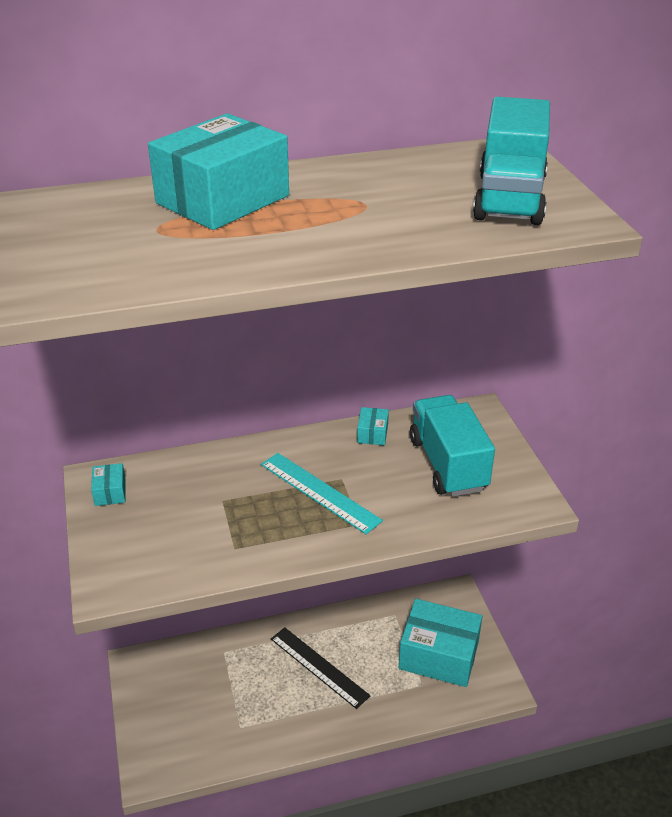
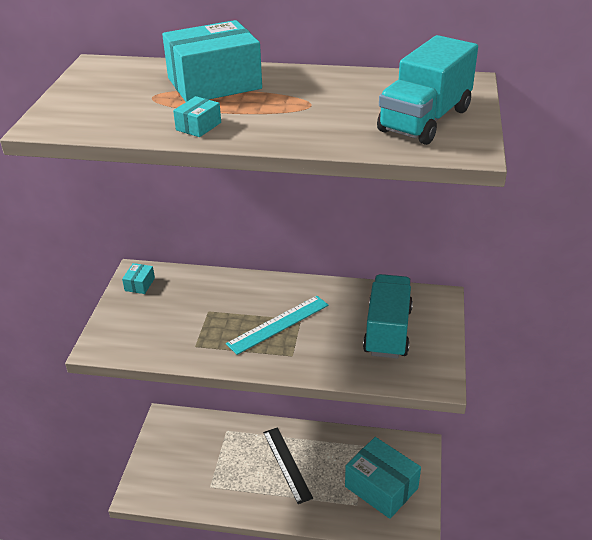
camera: 25 degrees right, 0 degrees up
turquoise ruler [261,453,383,534] -> turquoise ruler turned 75 degrees clockwise [226,296,329,355]
turquoise box [357,407,389,445] -> turquoise box moved to [173,96,221,137]

